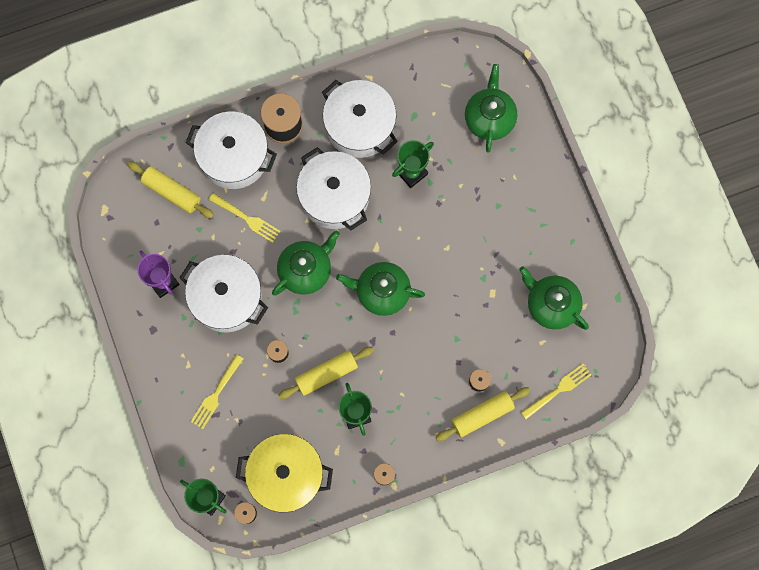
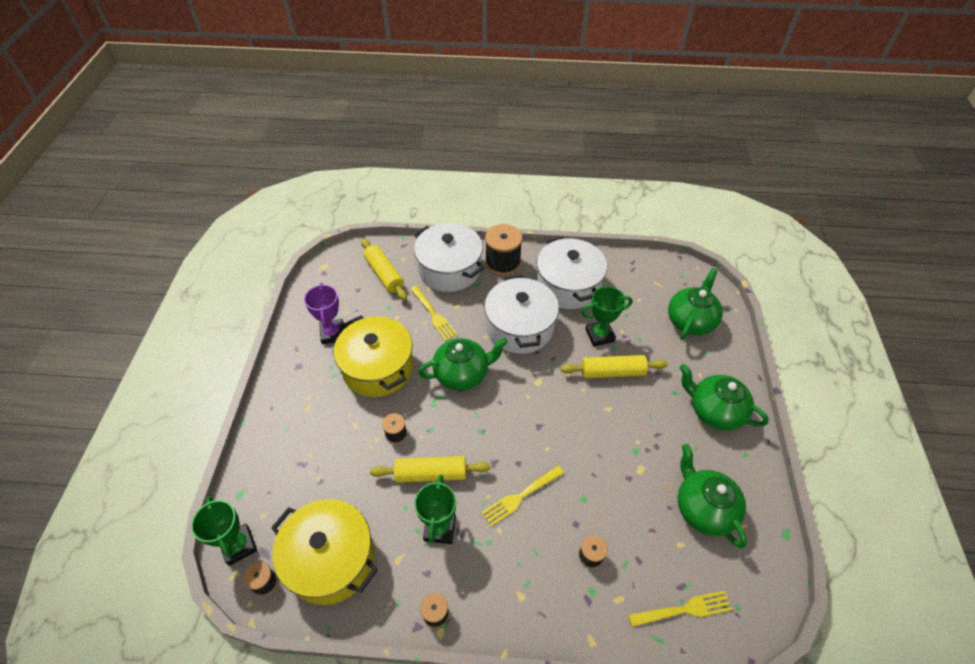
camera: 25 degrees right, 25 degrees down
white pot [179,255,268,333] -> yellow pot [334,315,414,397]
yellow fork [191,354,243,429] -> yellow fork moved to [481,466,564,526]
green teapot [336,262,425,316] -> green teapot moved to [679,364,769,431]
yellow rolling pin [435,387,530,441] -> yellow rolling pin moved to [561,355,668,378]

